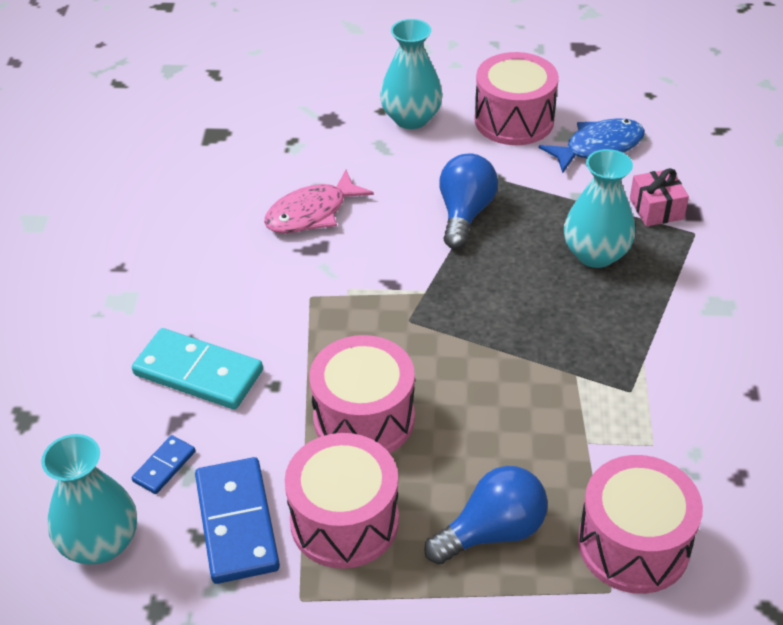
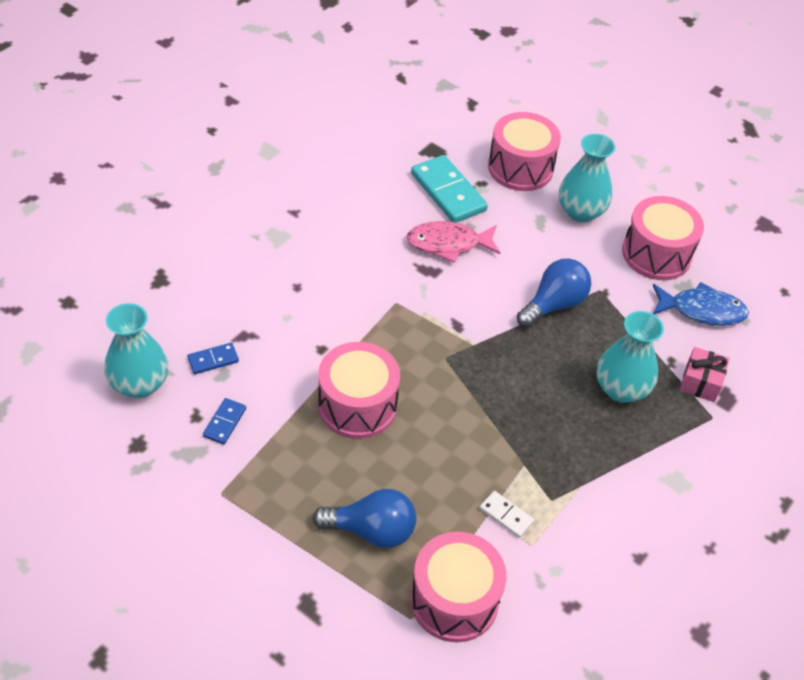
camera: 30 degrees right, 5 degrees up
turquoise domino [132,328,263,409] -> turquoise domino moved to [411,155,488,223]
blue domino [195,457,280,584] -> blue domino [203,398,246,445], size x0.50
pink drum [285,433,399,569] -> pink drum moved to [488,112,561,191]
none -> white domino [479,491,534,538]

